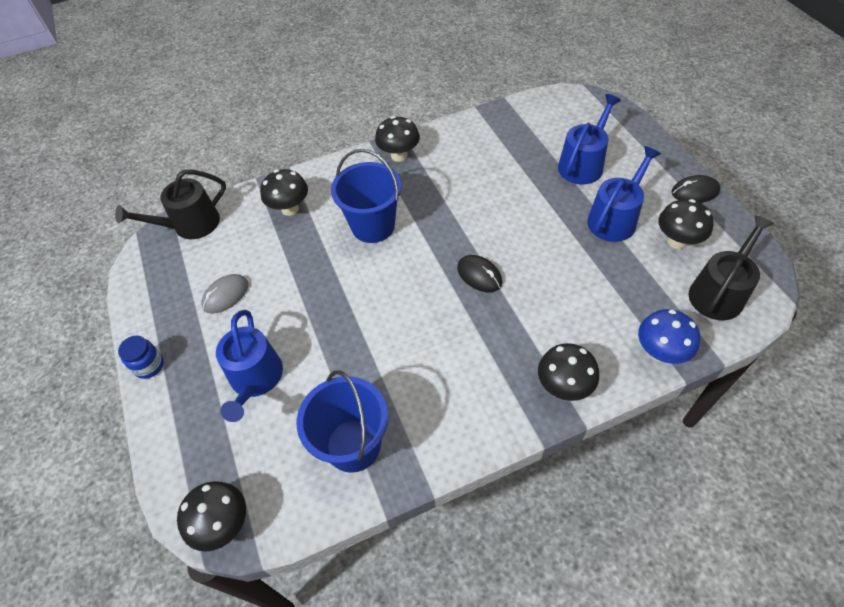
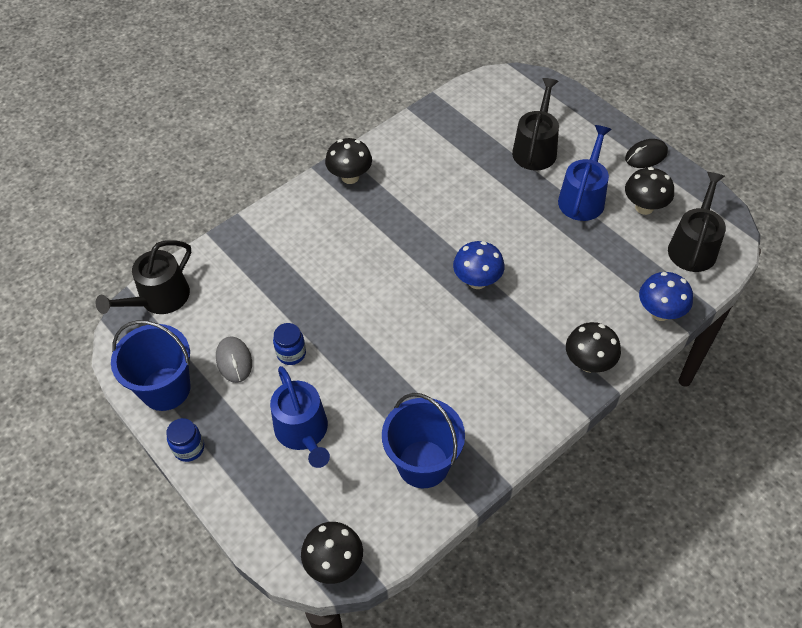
camera: 20 degrees left, 0 degrees up
grey mouse [201,274,248,314] -> grey mouse turned 45 degrees counterclockwise [216,336,252,383]
black mushroom [260,169,308,216] -> none
blue bucket [331,149,401,243] -> blue bucket moved to [111,320,191,411]
black mouse [457,255,502,292] -> blue mushroom [453,241,505,289]
blue watering can [558,94,621,184] -> black watering can [512,78,559,171]
none -> blue jar [273,323,306,365]

